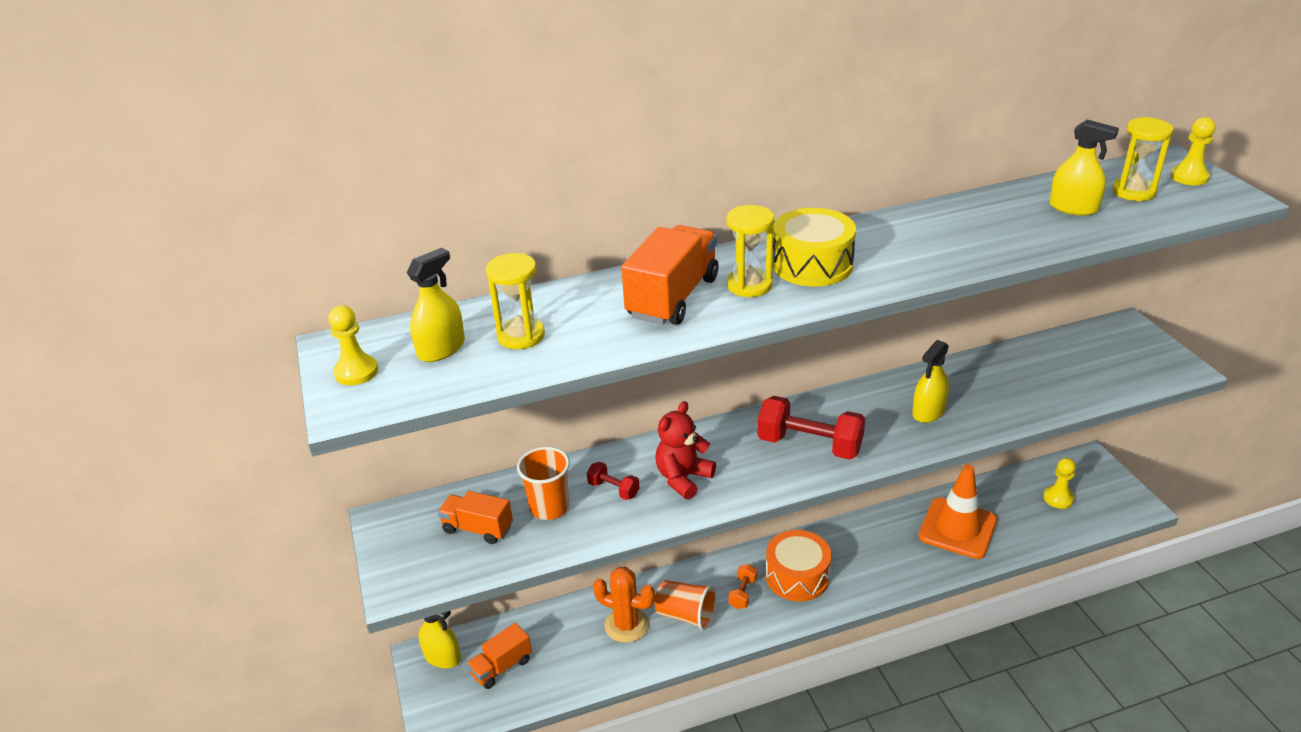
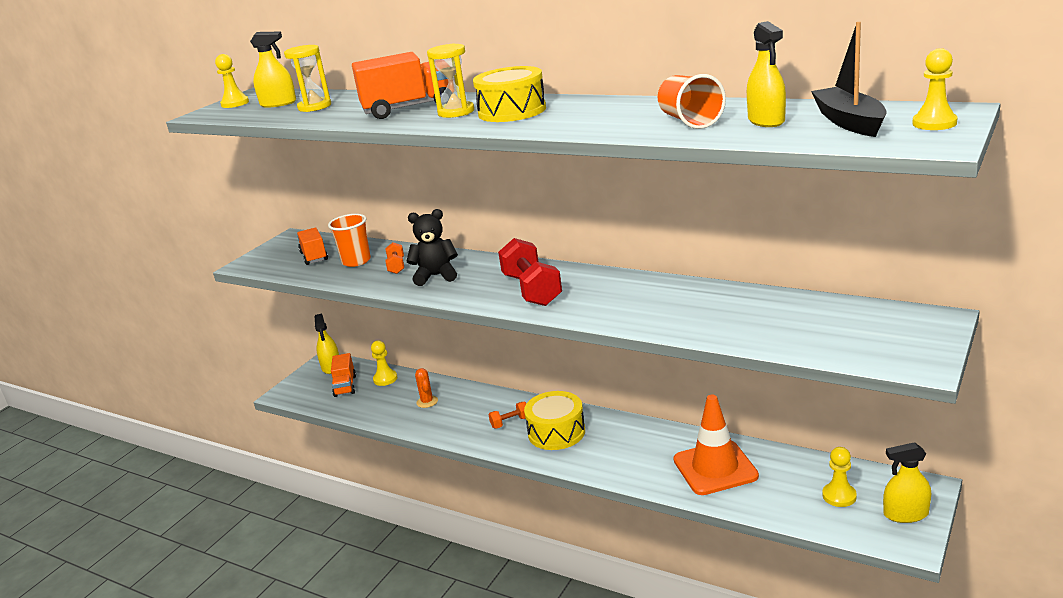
camera: 50 degrees right, 10 degrees down
orange truck [467,623,532,689] -> orange truck turned 105 degrees counterclockwise [331,353,356,397]
red dumbbell [587,462,640,500] -> orange dumbbell [386,242,404,274]
orange cactus [593,567,655,643] -> orange cactus [415,368,438,408], size x0.61
orange cup [654,580,717,630] -> orange cup moved to [658,74,726,129]
red teddy bear [655,401,716,499] -> black teddy bear [406,209,458,286]
orange drum [766,530,832,601] -> yellow drum [524,391,585,450]
yellow spray bottle [912,340,949,423] -> yellow spray bottle moved to [883,442,931,523]
yellow hourglass [1112,117,1174,201] -> black boat [811,22,887,137]
none -> yellow pawn [371,341,398,386]

